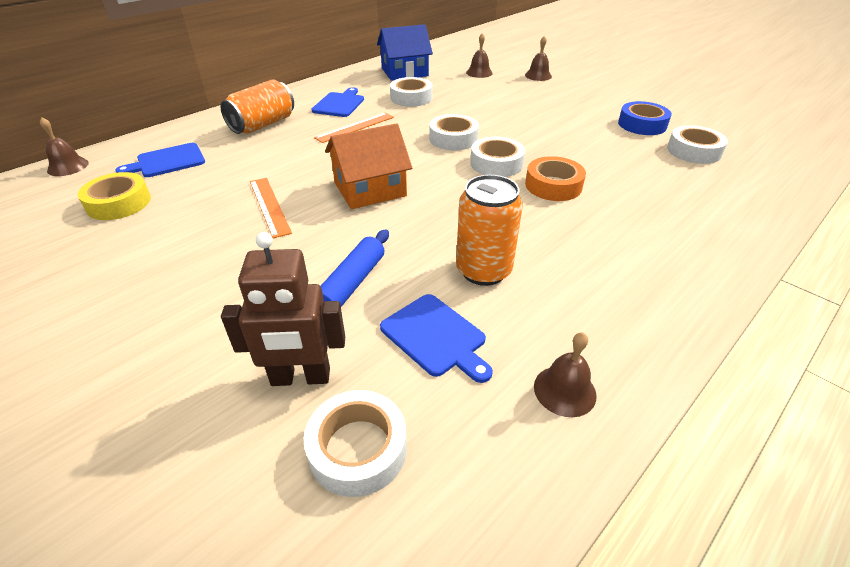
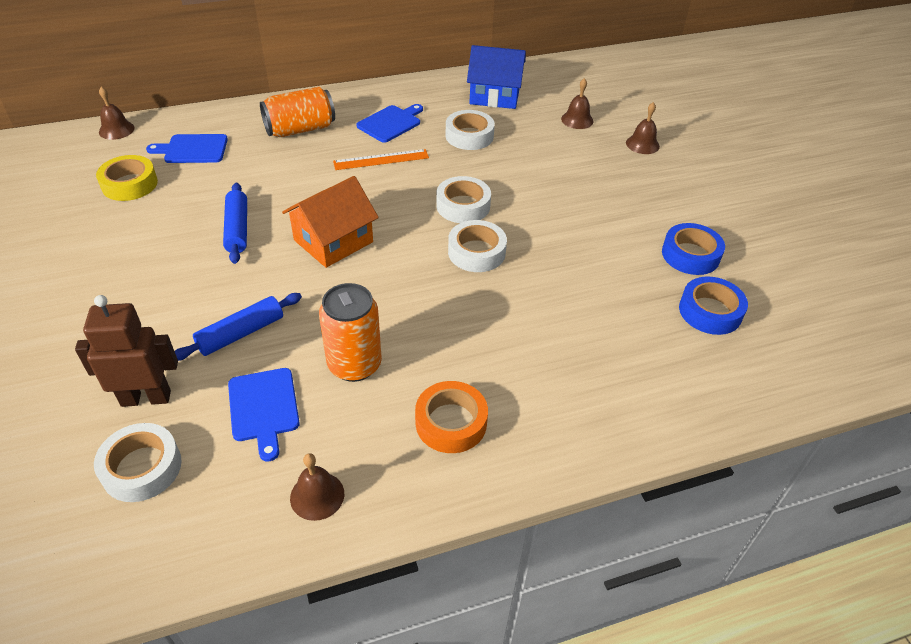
camera: 25 degrees right, 5 degrees up
brown robot [221,232,345,386] -> brown robot turned 150 degrees clockwise [75,295,178,407]
orange ruler [250,178,292,238] -> blue rolling pin [223,183,247,264]
orange house [325,123,412,209] -> orange house turned 45 degrees counterclockwise [282,176,379,268]
orange tape [525,156,586,201] -> orange tape moved to [415,381,488,453]
white tape [667,125,728,164] -> blue tape [679,276,748,335]

